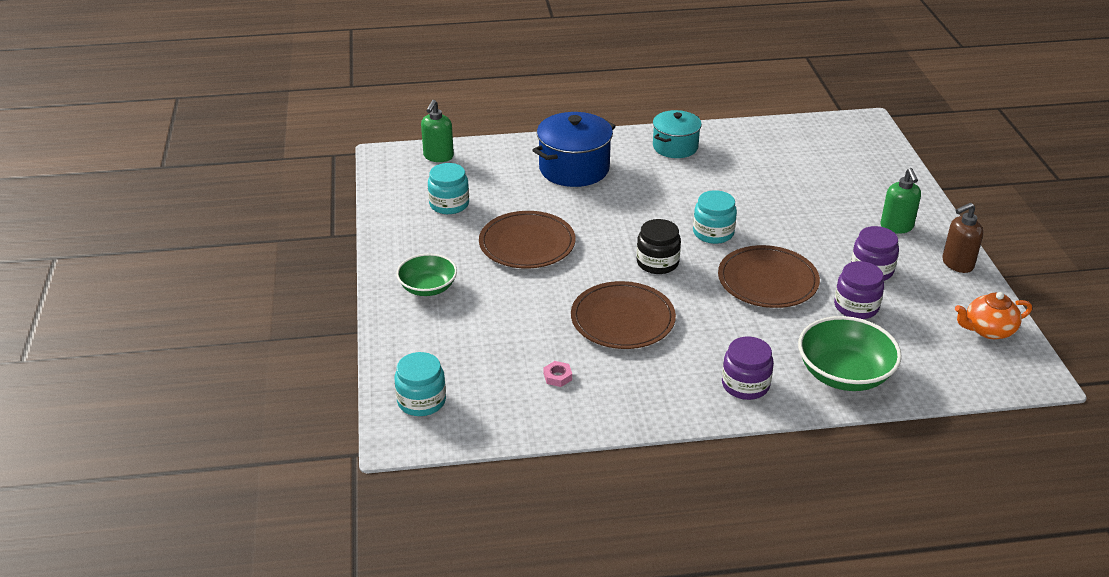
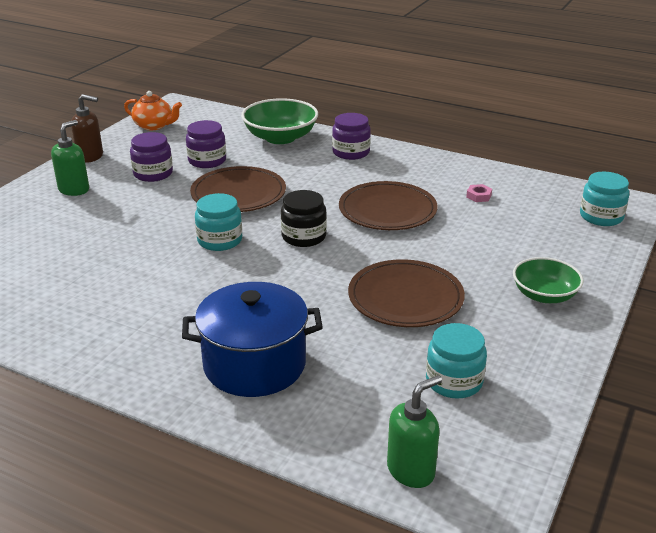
camera: 145 degrees left, 5 degrees down
turquoise pot [653,110,702,158] -> none

